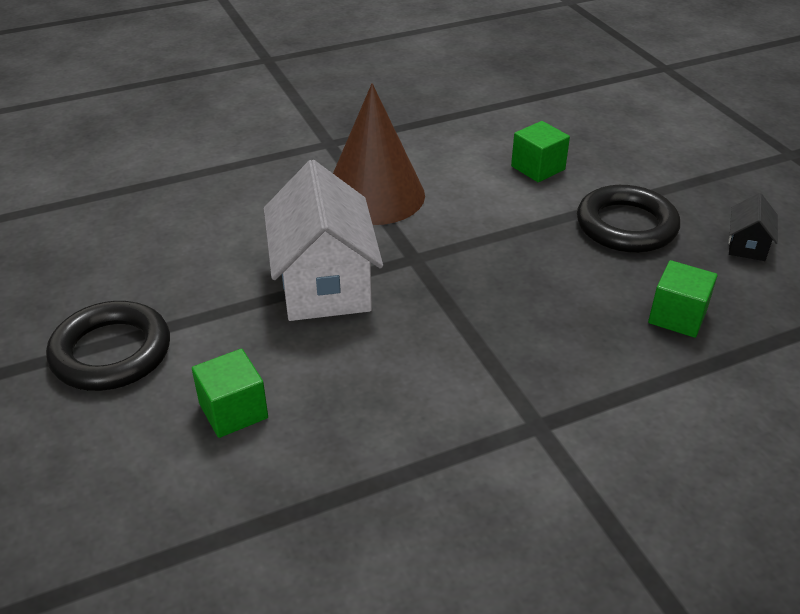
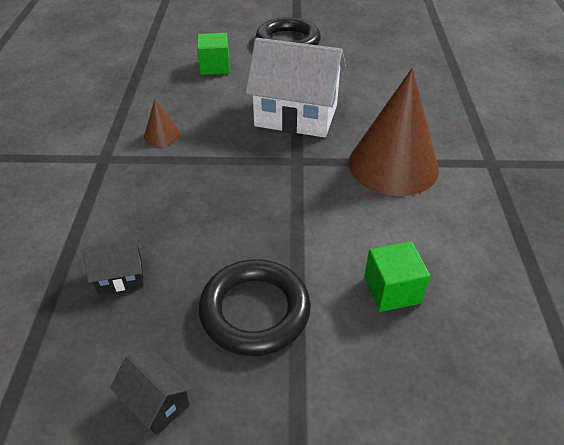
camera: 115 degrees right, 5 degrees up
green cube [648,260,717,338] -> black house [82,239,144,294]
none -> brown cone [144,99,180,146]

